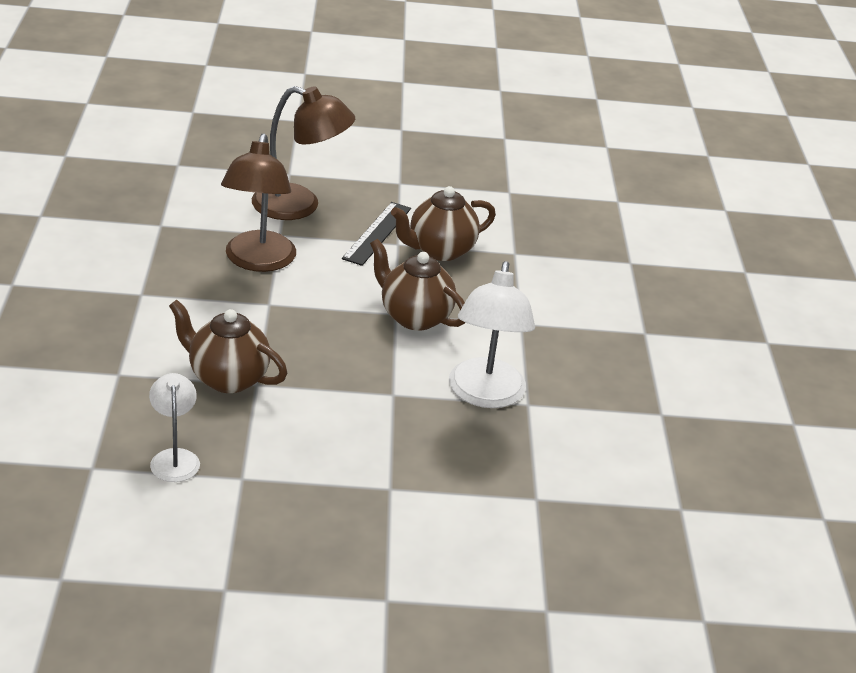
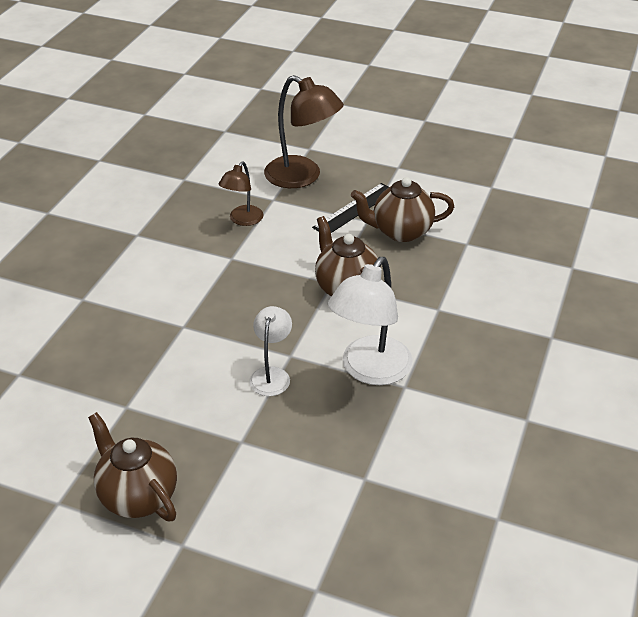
camera: 25 degrees right, 5 degrees up
white lamp [149,373,200,482] -> white lamp moved to [249,306,292,396]
brown teapot [169,300,287,393] -> brown teapot moved to [88,412,177,521]
brown lamp [221,133,296,272] -> brown lamp [219,162,264,226], size x0.57

